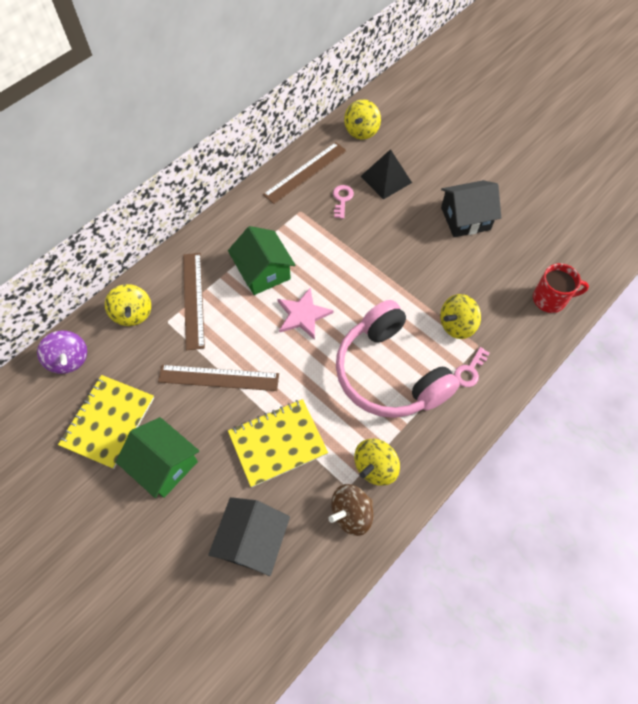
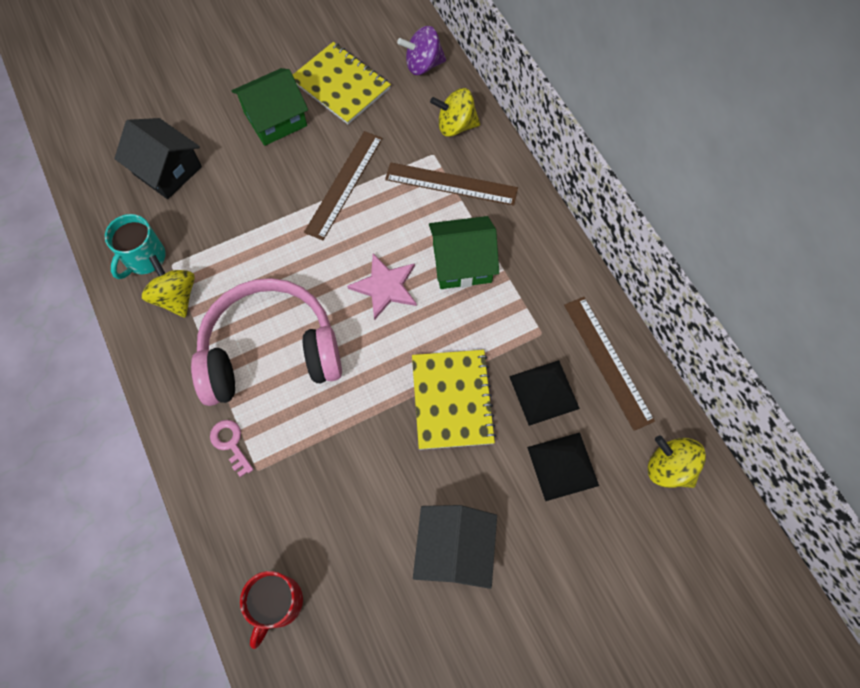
camera: 110 degrees right, 5 degrees up
yellow notebook [228,399,328,487] -> yellow notebook moved to [412,350,496,450]
brown spinning top [328,484,373,536] -> turquoise mug [105,214,165,279]
pink key [333,185,354,219] -> black pyramid [509,360,580,426]
yellow spinning top [440,294,481,339] -> none

